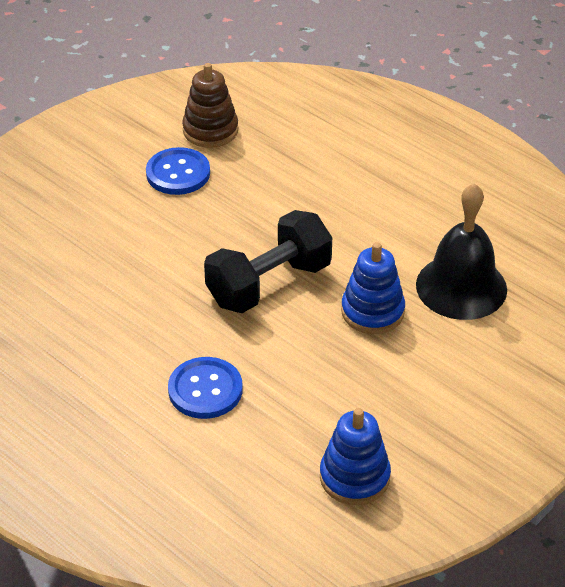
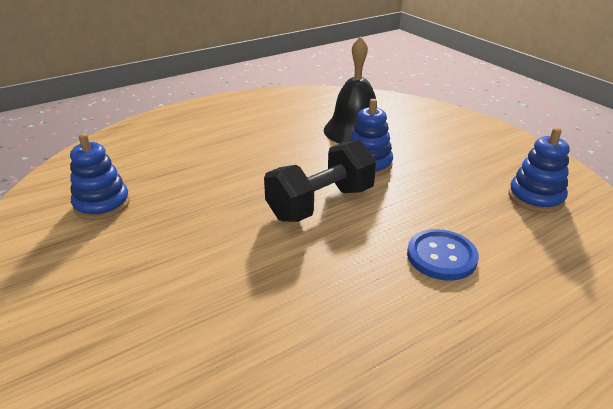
camera: 75 degrees left, 10 degrees down
blue button [146,147,210,195] -> none
brown stacking toy [182,63,238,148] -> blue stacking toy [70,133,130,220]
black dumbbell [204,210,332,313] -> black dumbbell turned 75 degrees clockwise [264,140,376,222]

